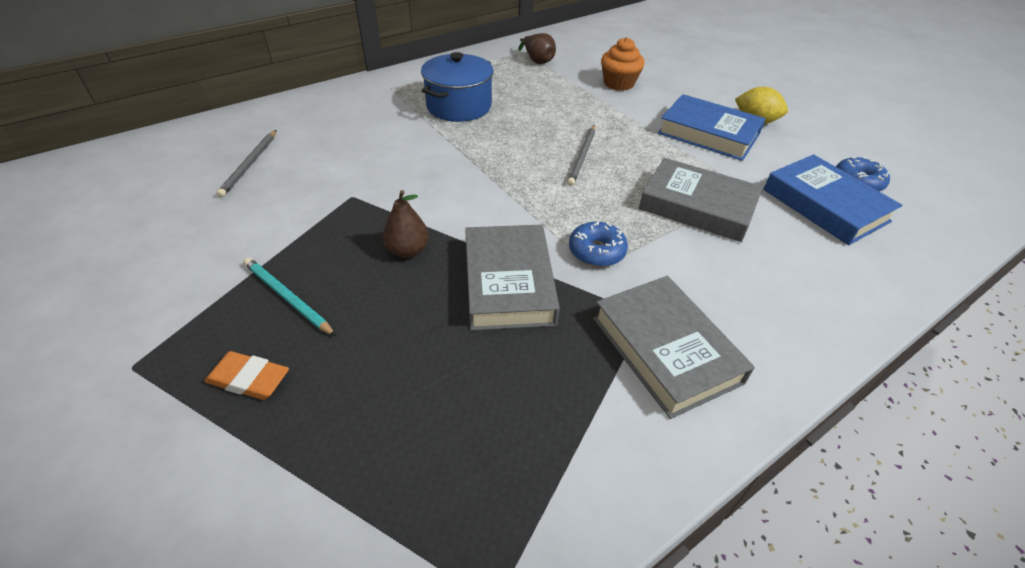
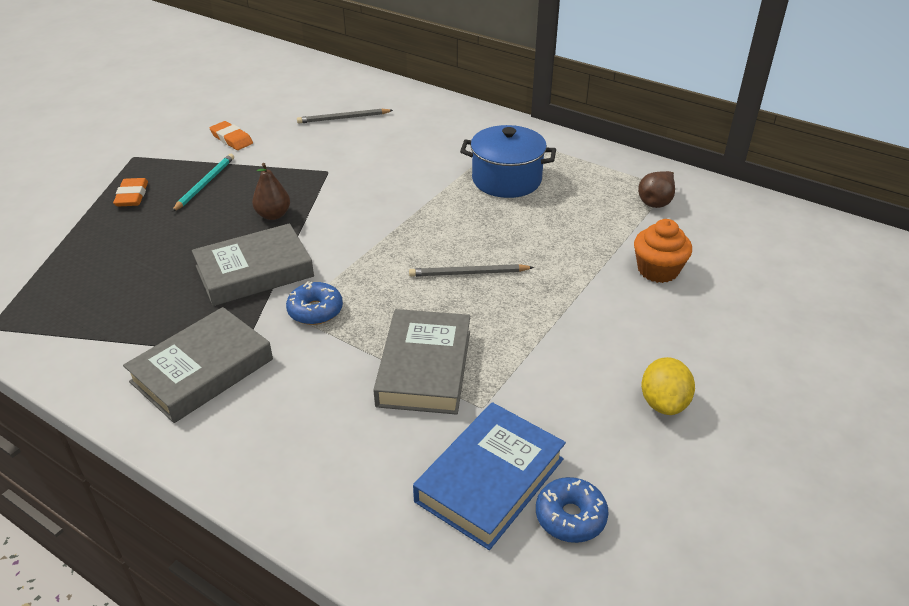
camera: 70 degrees right, 5 degrees down
blue book [658,94,766,161] -> none
none -> orange eraser [210,121,253,150]

